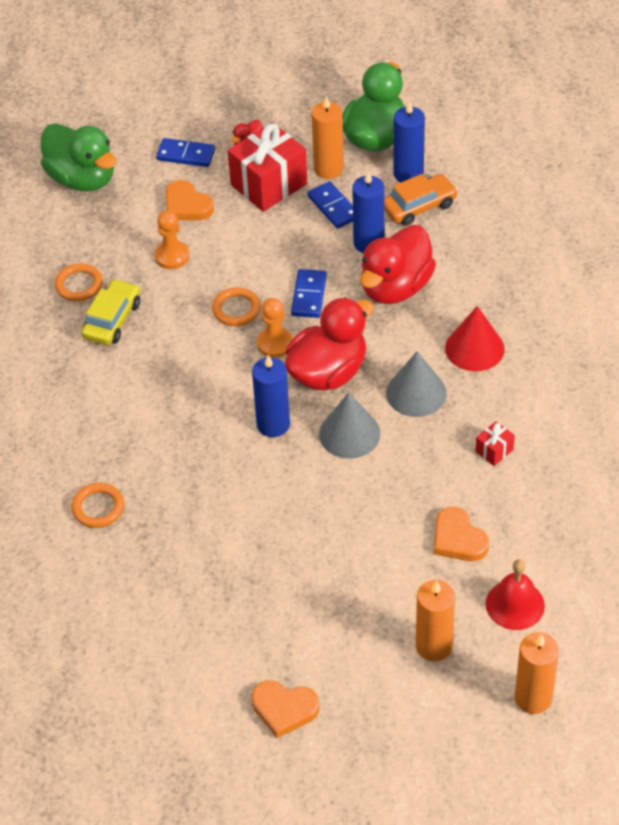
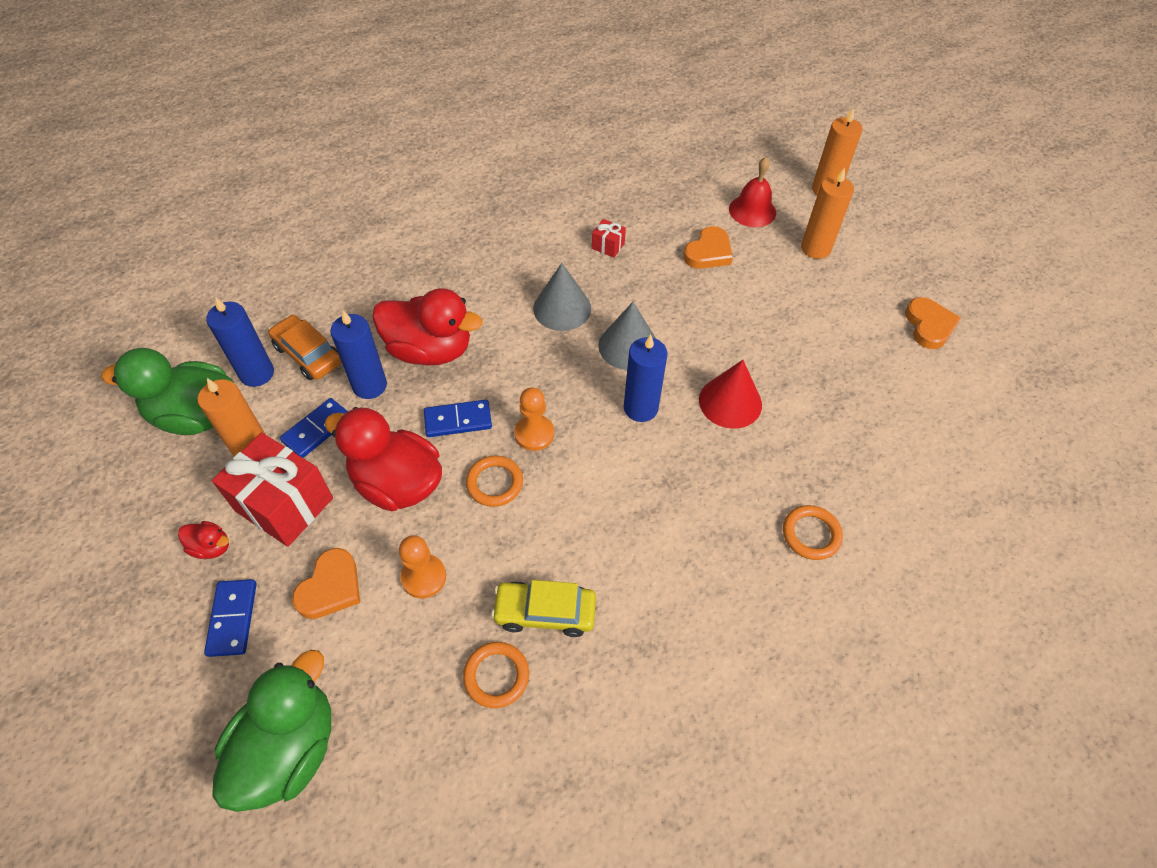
camera: 110 degrees left, 5 degrees up
red duck [285,297,374,391] -> red duck moved to [325,407,442,511]
red cone [445,306,505,371] -> red cone moved to [699,360,762,429]

